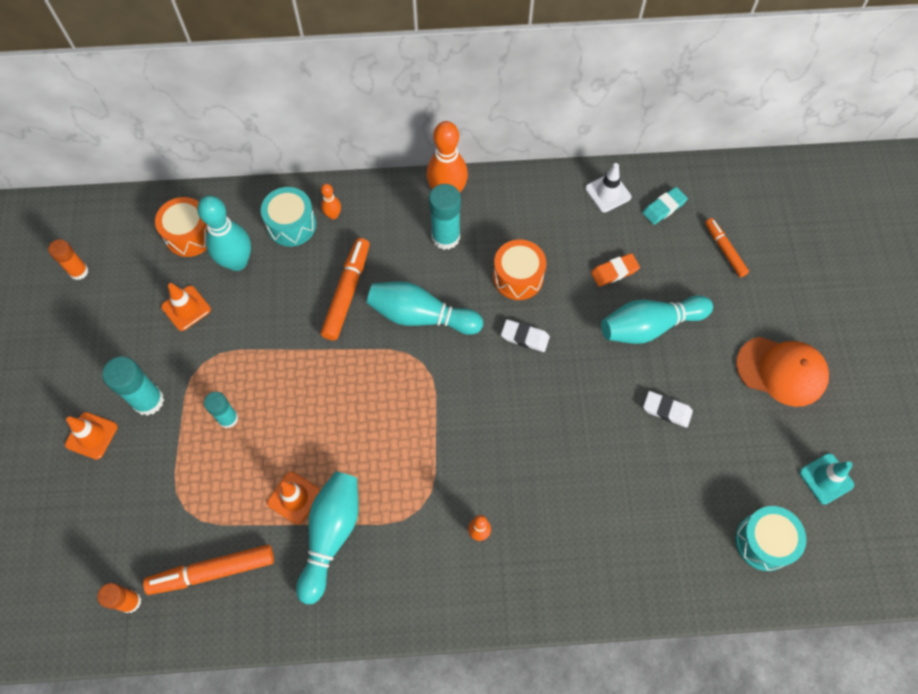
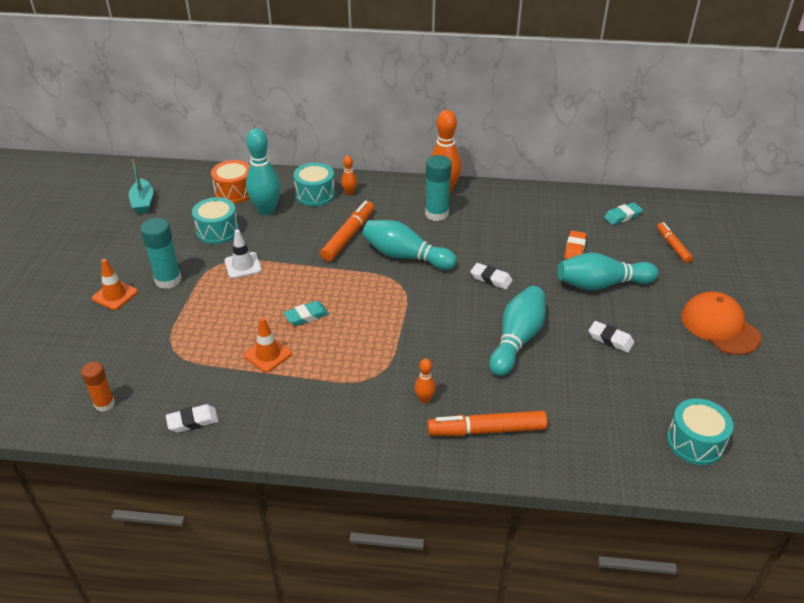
camera: 10 degrees right, 25 degrees down
orange glue stick [48,239,89,280] -> turquoise boat [129,159,153,214]
orange marker [143,545,274,595] -> orange marker moved to [427,411,548,436]
orange traffic cone [161,283,211,331] -> turquoise drum [192,197,239,244]
turquoise glue stick [204,392,238,428] -> none
turquoise bowling pin [296,471,359,604] -> turquoise bowling pin moved to [489,286,545,376]
orange drum [493,239,546,300] -> none
white traffic cone [585,163,631,212] -> white traffic cone moved to [224,230,262,279]
orange eraser [591,253,640,287] -> orange eraser turned 60 degrees counterclockwise [564,231,587,259]
orange cap [736,337,829,407] -> orange cap turned 150 degrees counterclockwise [681,291,761,355]
turquoise traffic cone [799,453,854,505] -> none
none -> white eraser [166,404,218,433]
none -> turquoise eraser [283,301,329,326]

